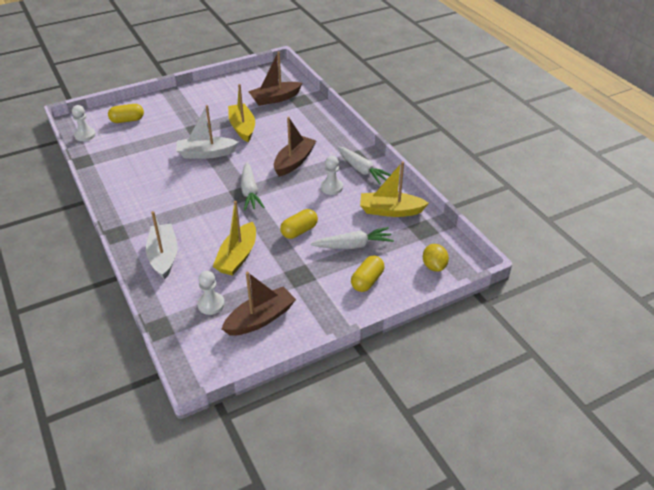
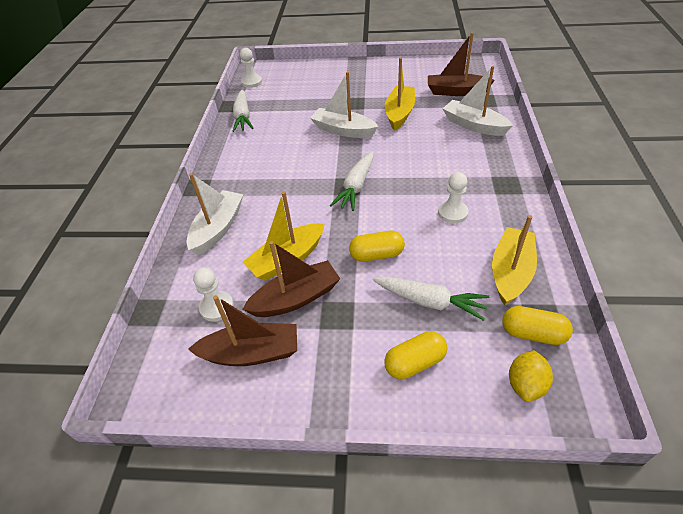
camera: 35 degrees right, 5 degrees up
yellow capsule [108,104,144,123] -> yellow capsule moved to [502,306,573,345]
brown boat [274,117,316,177] -> brown boat moved to [242,241,340,317]
white carrot [338,147,391,185] -> white carrot moved to [232,90,254,132]
yellow boat [360,161,429,217] -> yellow boat turned 75 degrees clockwise [492,215,537,306]
none -> white boat [443,66,513,136]

